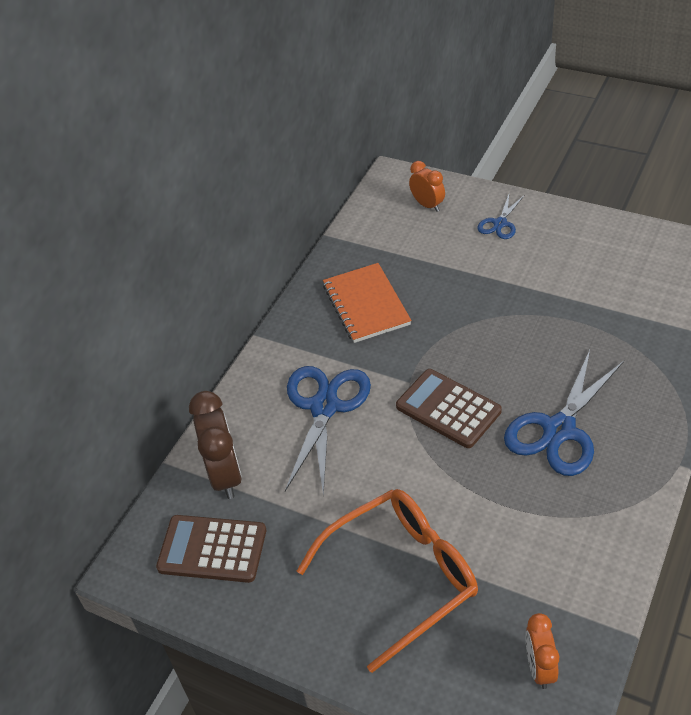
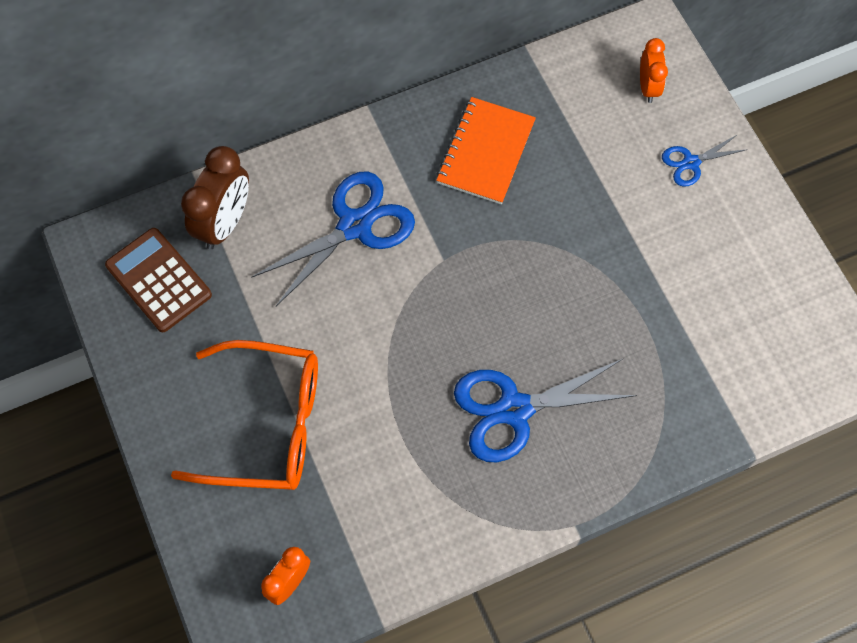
camera: 35 degrees right, 20 degrees up
brown calculator [396,369,502,448] -> none

